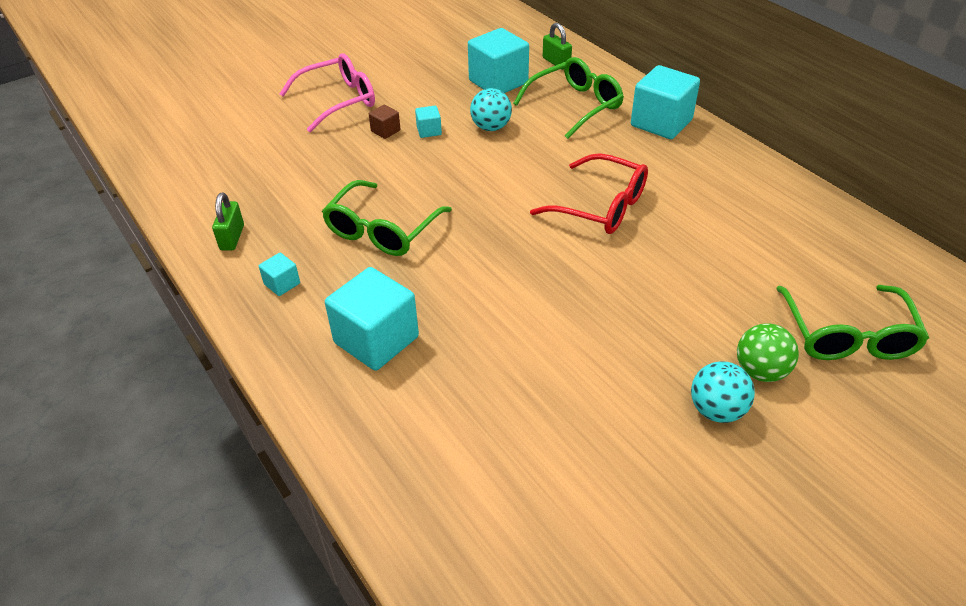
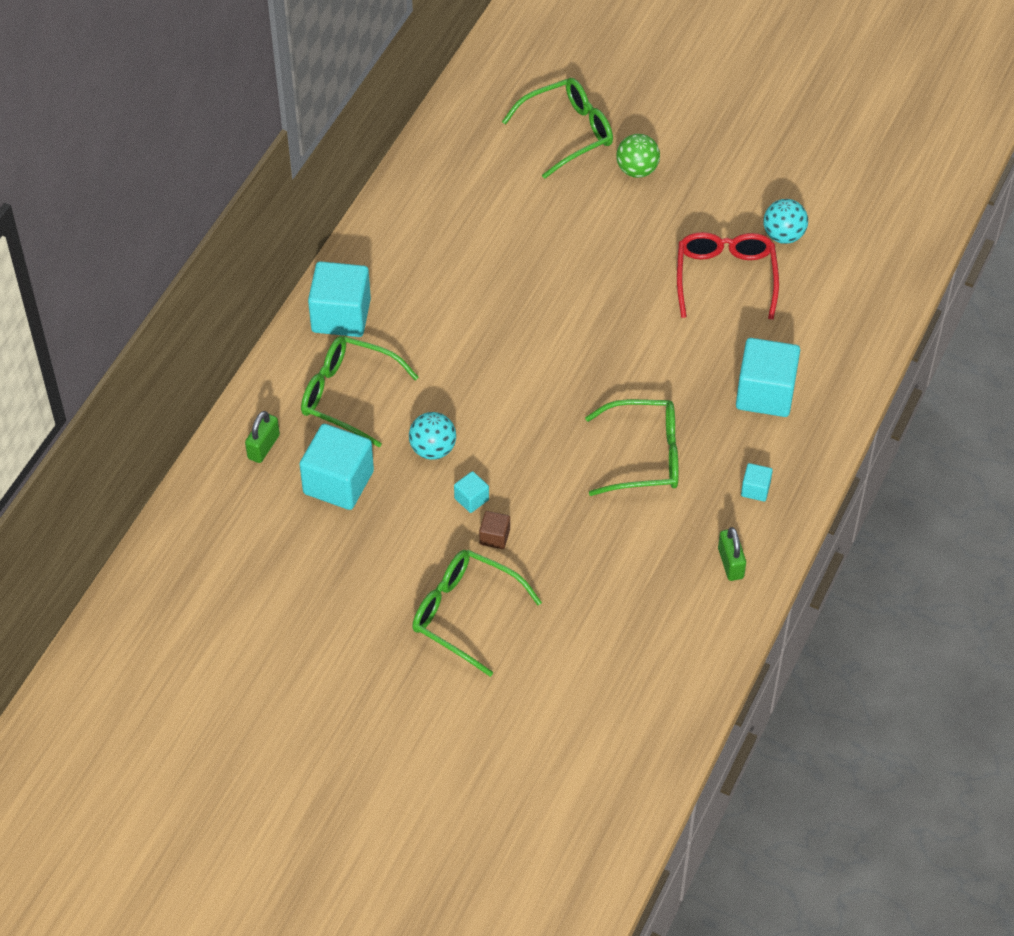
camera: 120 degrees left, 10 degrees up
green padlock [212,193,244,250] -> green padlock turned 75 degrees counterclockwise [718,527,746,581]
pink glasses [279,53,375,132] -> green glasses [412,550,542,677]
red glasses [530,153,648,234] -> red glasses moved to [677,232,779,320]
turquoise ball [691,361,755,423] -> turquoise ball moved to [763,199,808,244]

